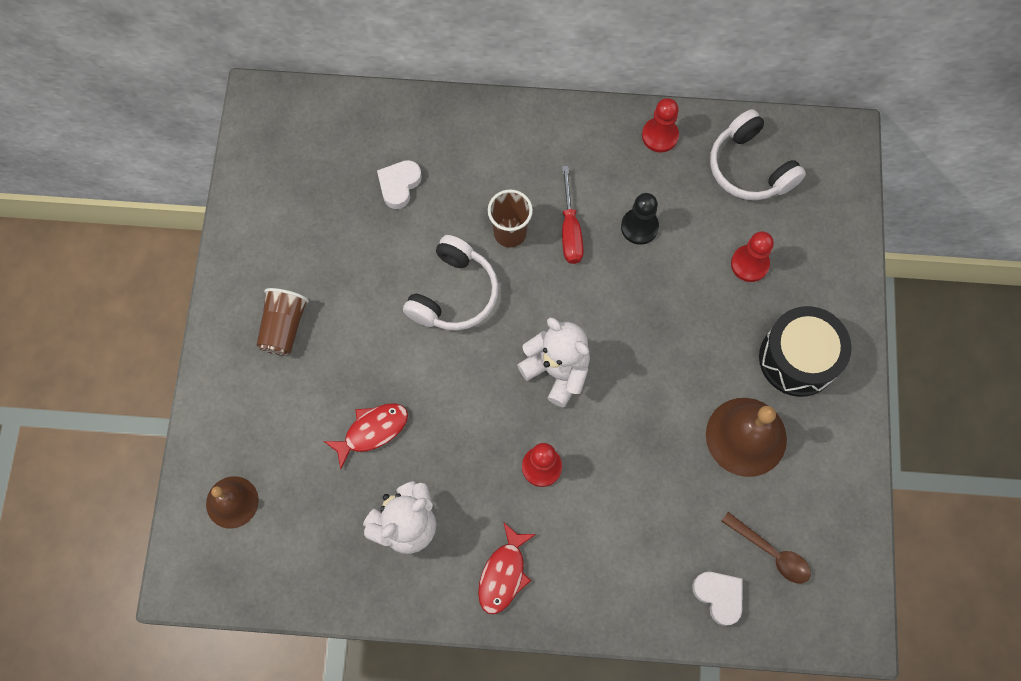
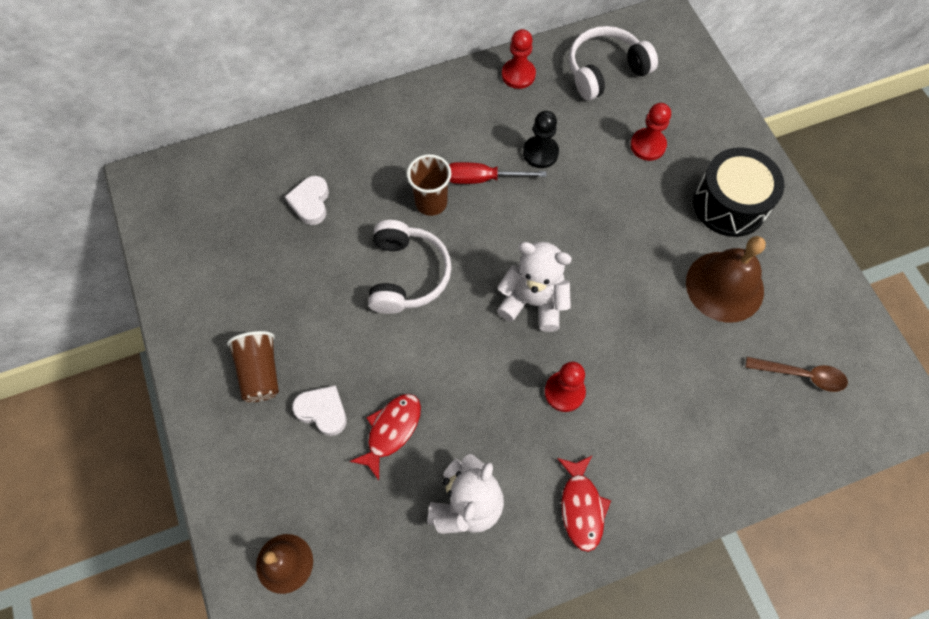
camera: 25 degrees left, 5 degrees down
red screwdriver [562,166,584,264] -> red screwdriver turned 120 degrees clockwise [449,162,547,184]
white heart [692,572,743,626] -> white heart moved to [292,385,347,436]
white headphones [710,109,806,200] -> white headphones turned 120 degrees clockwise [569,26,658,100]

